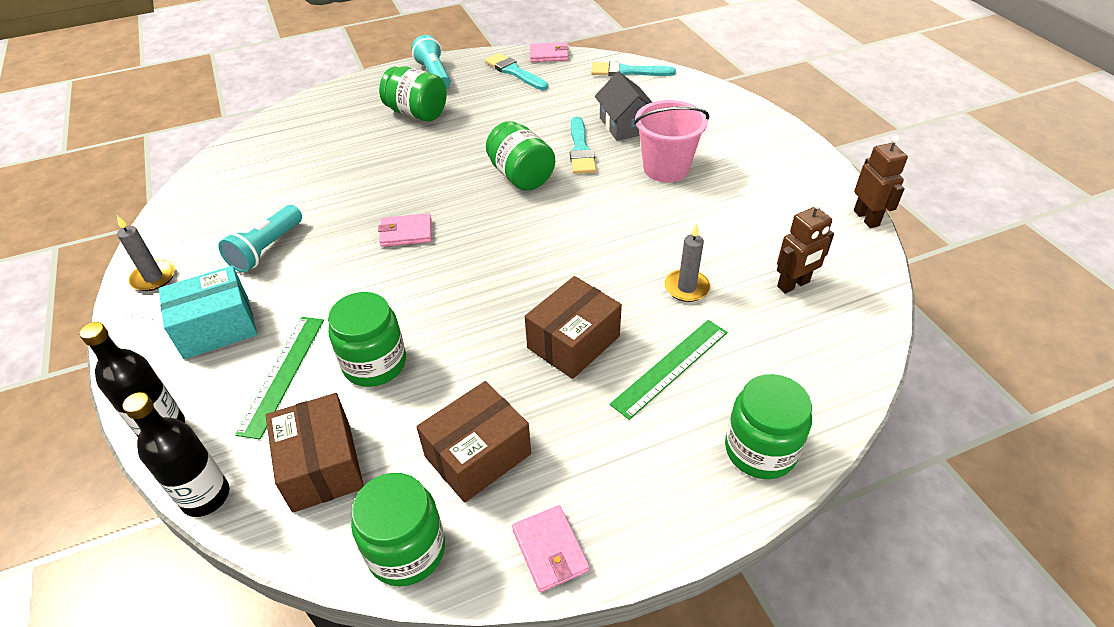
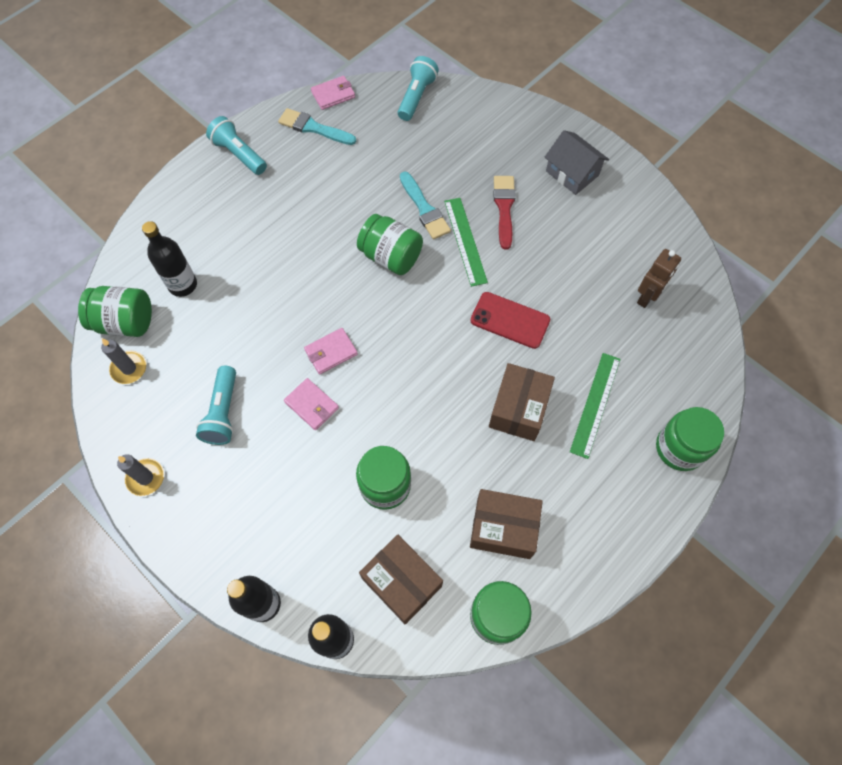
camera: 25 degrees left, 20 degrees up
turquoise box [159,266,257,359] -> none
green ruler [235,317,324,439] -> green ruler moved to [444,198,488,287]
green jar [379,67,447,121] -> green jar moved to [78,286,152,337]
brown box [416,381,531,503] -> brown box turned 75 degrees clockwise [470,489,543,559]
pink wallet [512,505,590,592] -> pink wallet moved to [284,378,339,430]
turquoise brush [591,61,676,76] -> turquoise flashlight [398,56,439,121]
grey house [595,71,652,141] -> grey house moved to [545,130,609,195]
pink bucket [634,100,709,182] -> red brush [494,176,516,250]
grey candle [665,224,710,302] -> grey candle moved to [101,339,146,384]
brown robot [854,135,908,228] -> none
none -> black bottle [142,221,197,297]
none -> red phone [470,292,550,349]

